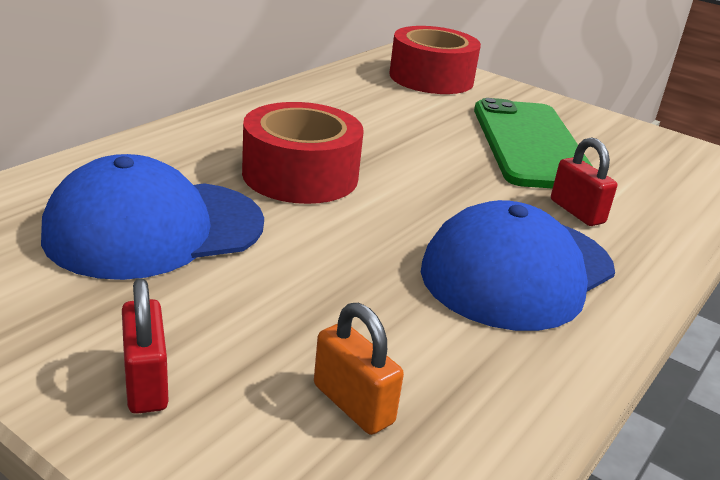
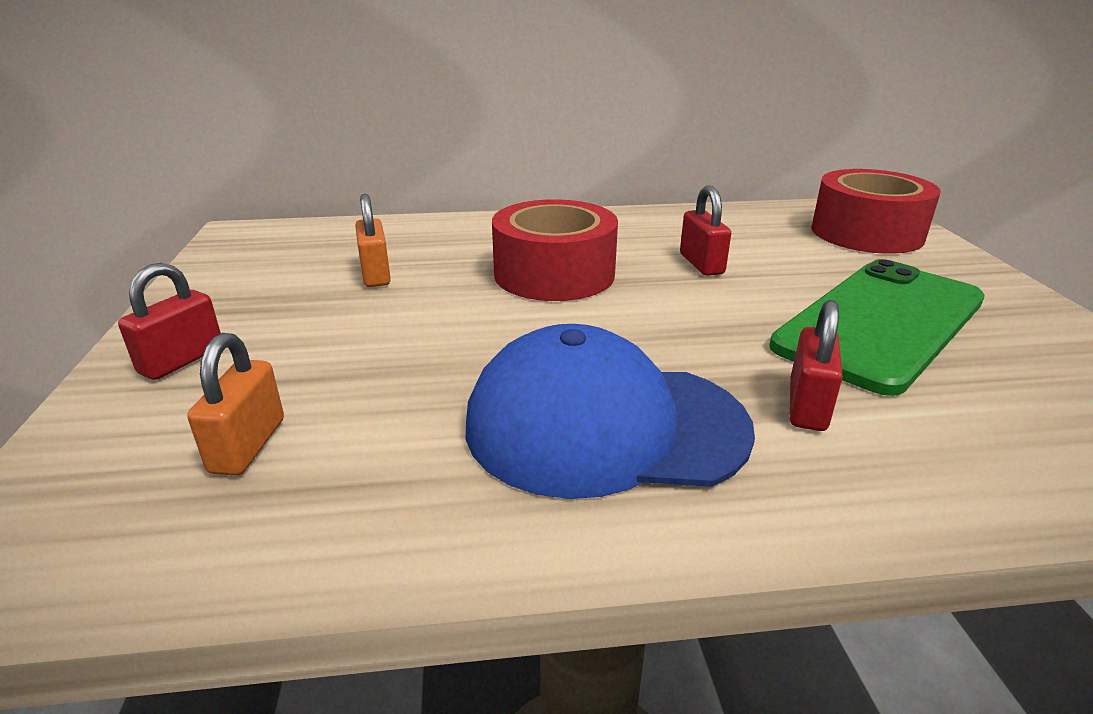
camera: 50 degrees right, 0 degrees up
blue cap [41,154,264,280] -> orange padlock [355,194,391,287]
none -> red padlock [680,185,731,276]

